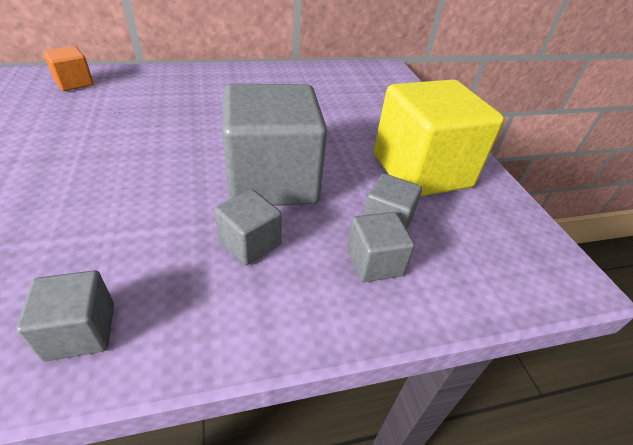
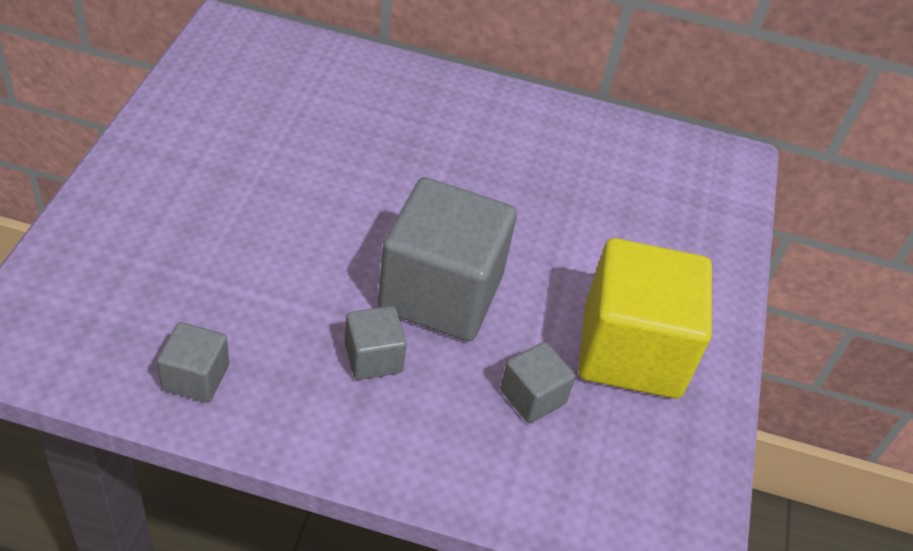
camera: 25 degrees right, 5 degrees up
orange cube [43,46,94,91] -> none
grey cube [347,212,415,282] -> none

